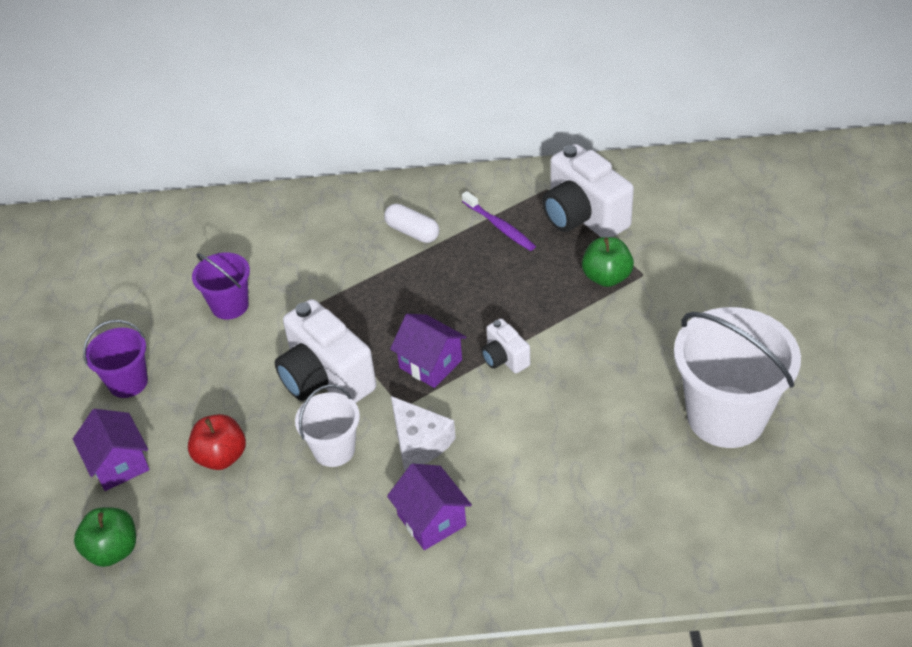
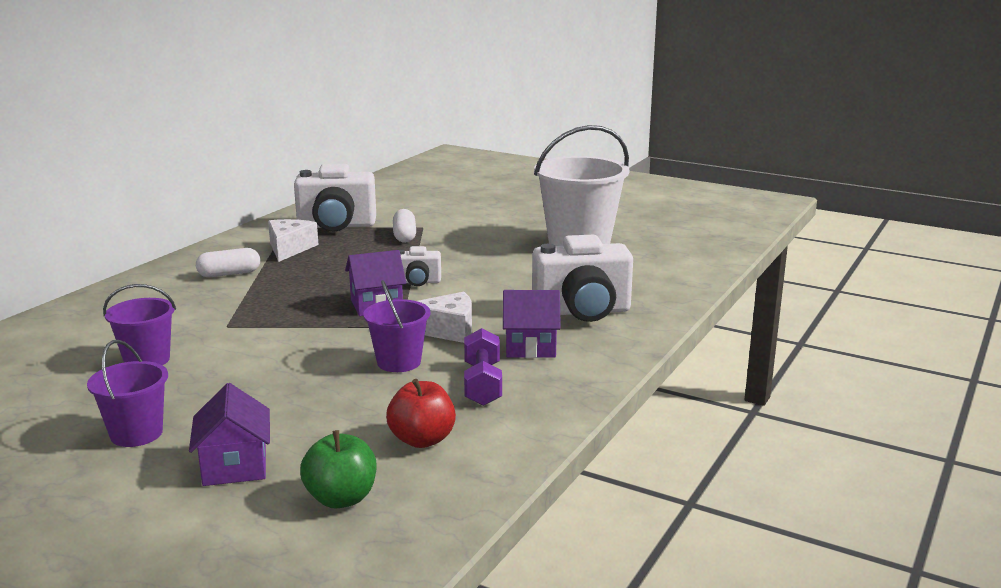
camera: 60 degrees left, 25 degrees down
purple house [73,409,150,491] -> purple house turned 75 degrees clockwise [189,383,270,486]
red apple [188,414,246,470] -> red apple moved to [386,379,456,448]
white camera [275,299,377,403] -> white camera moved to [532,235,633,322]
white bucket [295,385,360,467] -> purple bucket [363,280,431,372]
purple toothbrush [462,191,536,251] -> white cheese [268,219,318,262]
green apple [582,237,634,287] -> white capsule [393,209,416,243]
none -> purple dumbbell [464,328,502,406]

